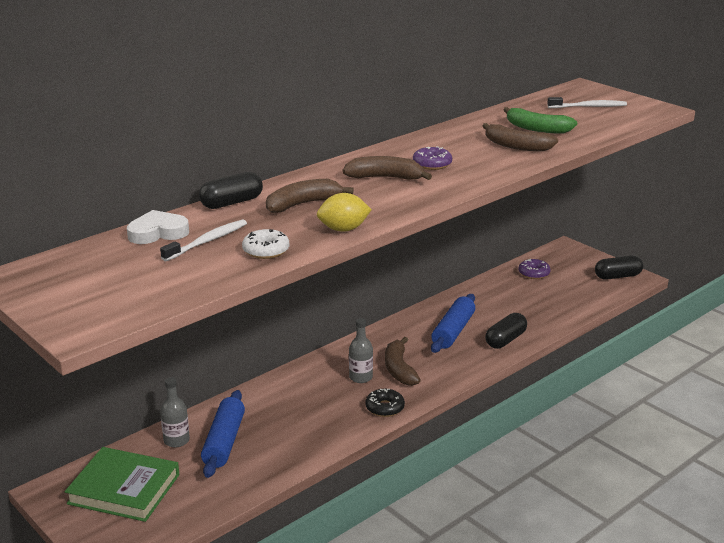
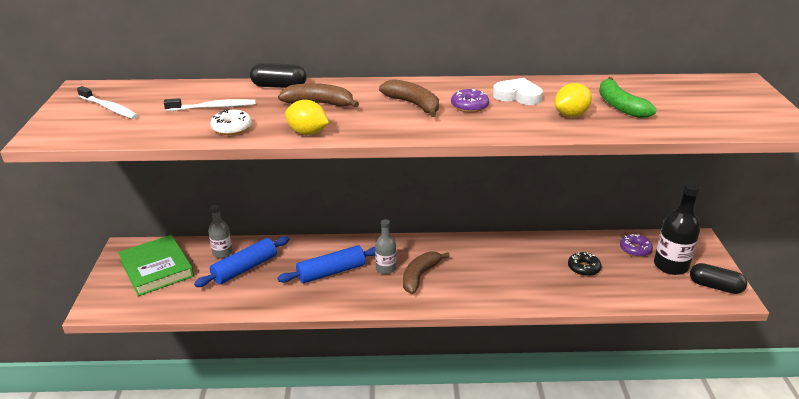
camera: 40 degrees right, 5 degrees up
white heart [127,210,189,244] -> white heart moved to [493,78,543,105]
black donut [365,389,405,417] -> black donut moved to [568,252,601,276]
blue rolling pin [431,294,475,353] -> blue rolling pin moved to [278,245,375,283]
brown banana [483,123,558,151] -> yellow lemon [555,83,592,117]
black capsule [485,313,527,349] -> none
white toothbrush [547,97,627,108] -> white toothbrush moved to [77,86,138,119]
none -> black bottle [654,182,701,275]

